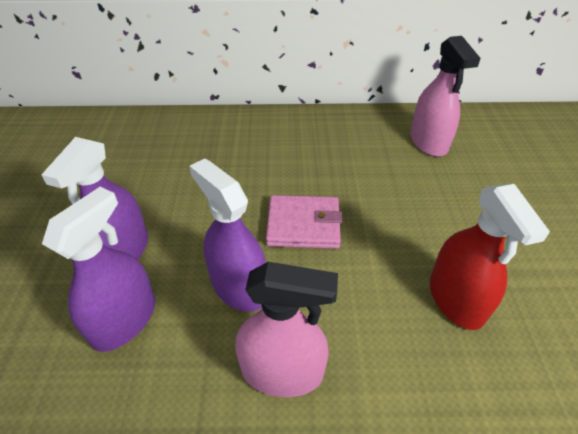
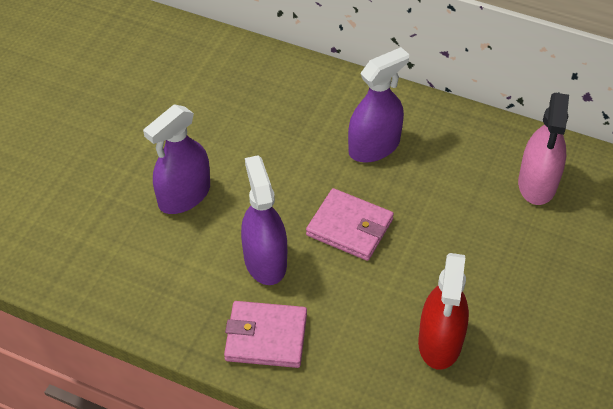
camera: 25 degrees right, 5 degrees up
purple spray bottle [42,187,155,352] -> purple spray bottle moved to [348,47,409,163]
pink spray bottle [235,262,338,397] -> pink wallet [224,301,307,368]

